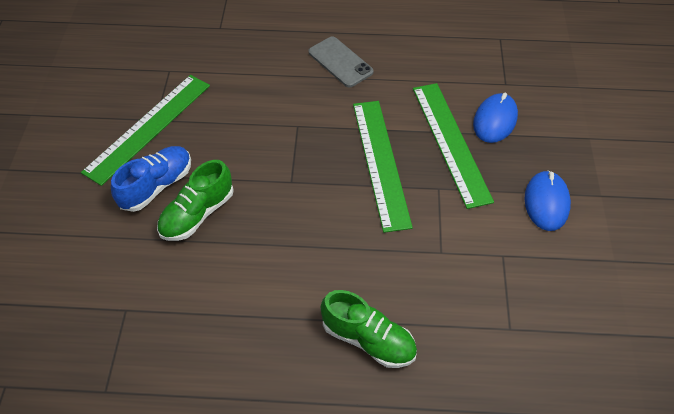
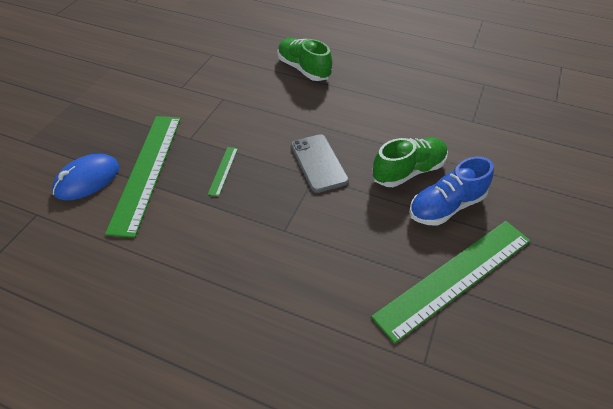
camera: 160 degrees left, 5 degrees down
grey phone [309,37,374,87] -> grey phone moved to [291,134,349,193]
green ruler [353,101,413,233] -> green ruler [207,147,238,197], size x0.41
blue mouse [525,170,571,231] -> none

